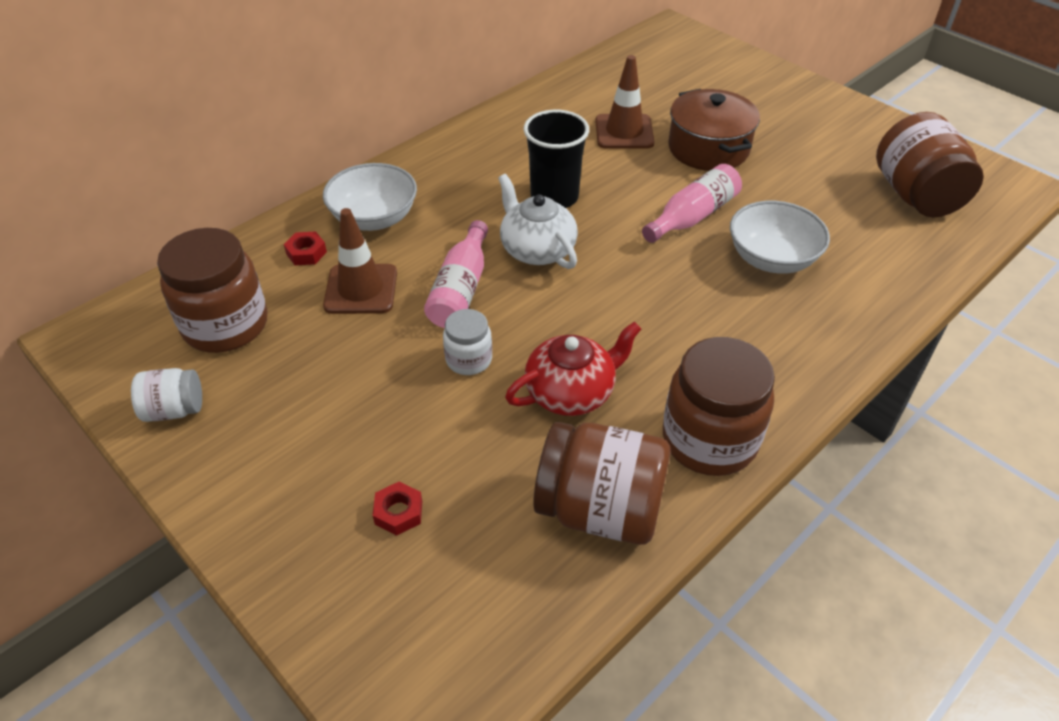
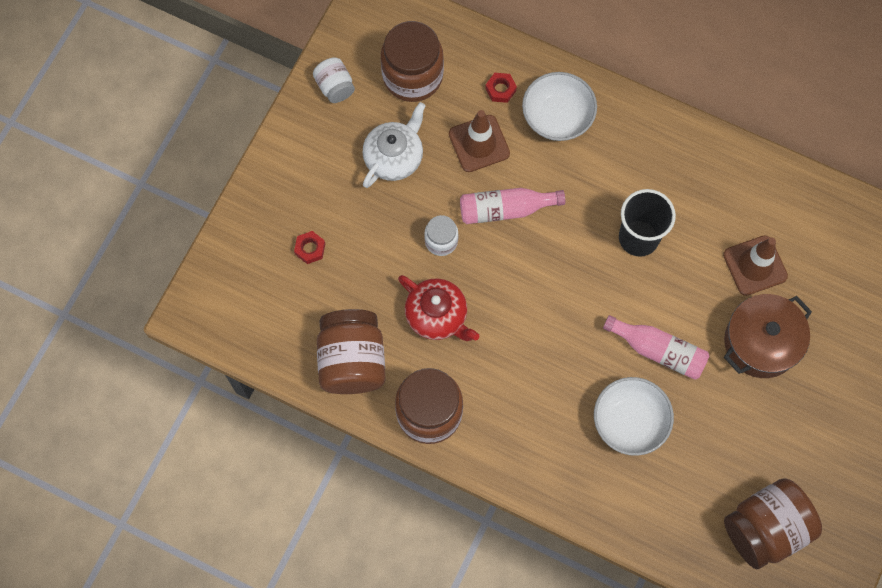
camera: 70 degrees right, 25 degrees up
white teapot [498,174,578,269] -> white teapot moved to [362,102,426,188]

